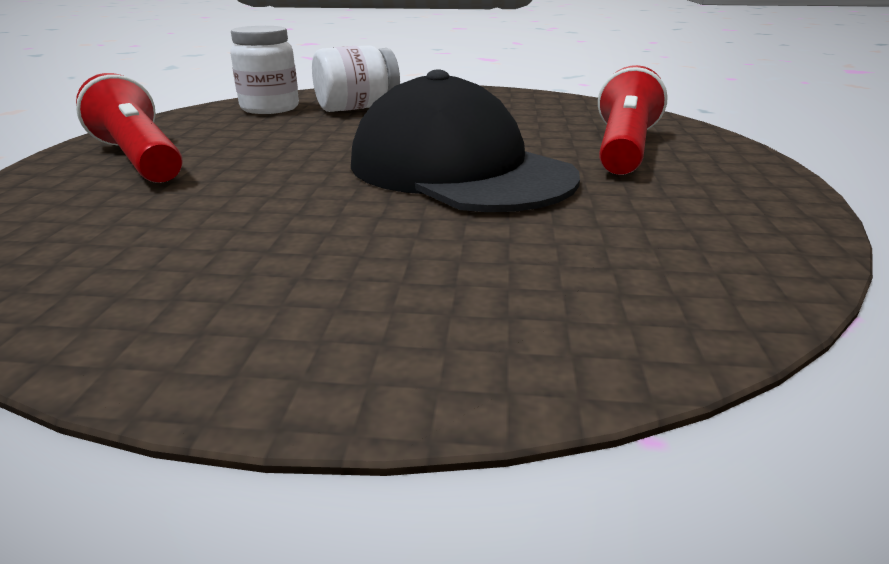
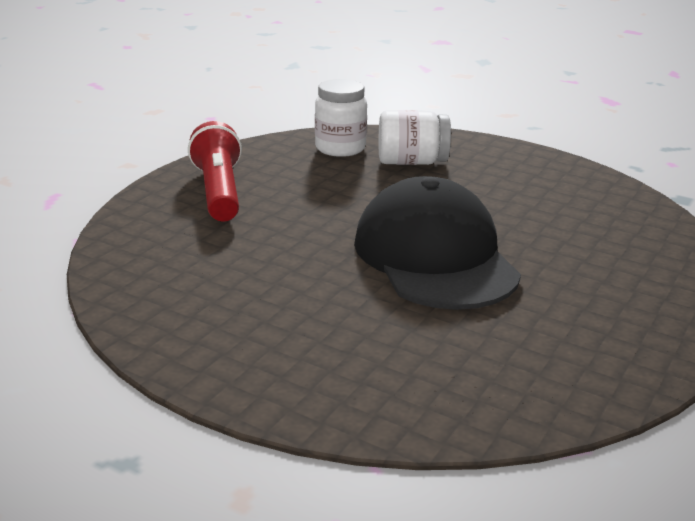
camera: 25 degrees right, 0 degrees up
red flashlight [598,65,668,175] -> none

